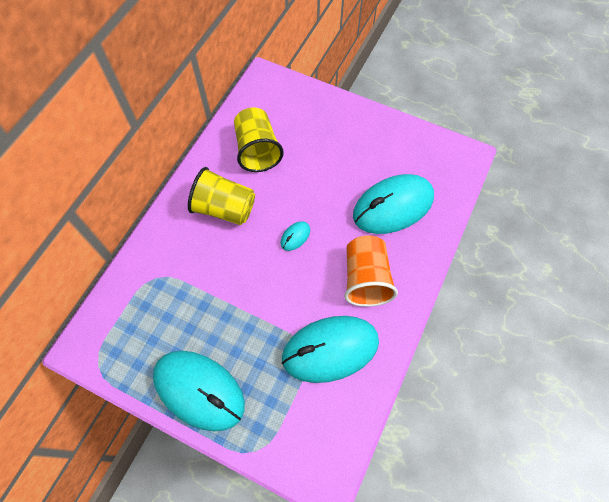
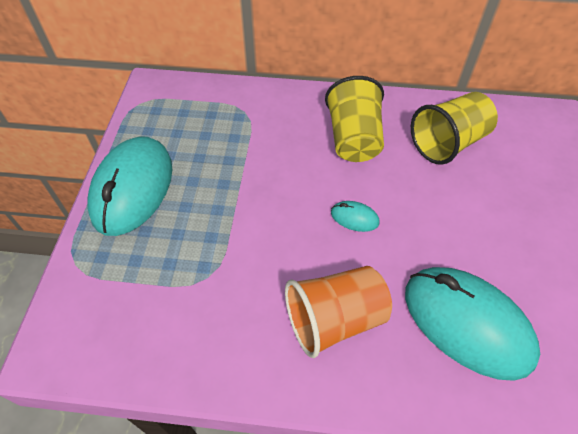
camera: 70 degrees right, 10 degrees down
turquoise mouse [282,316,379,383] -> none

